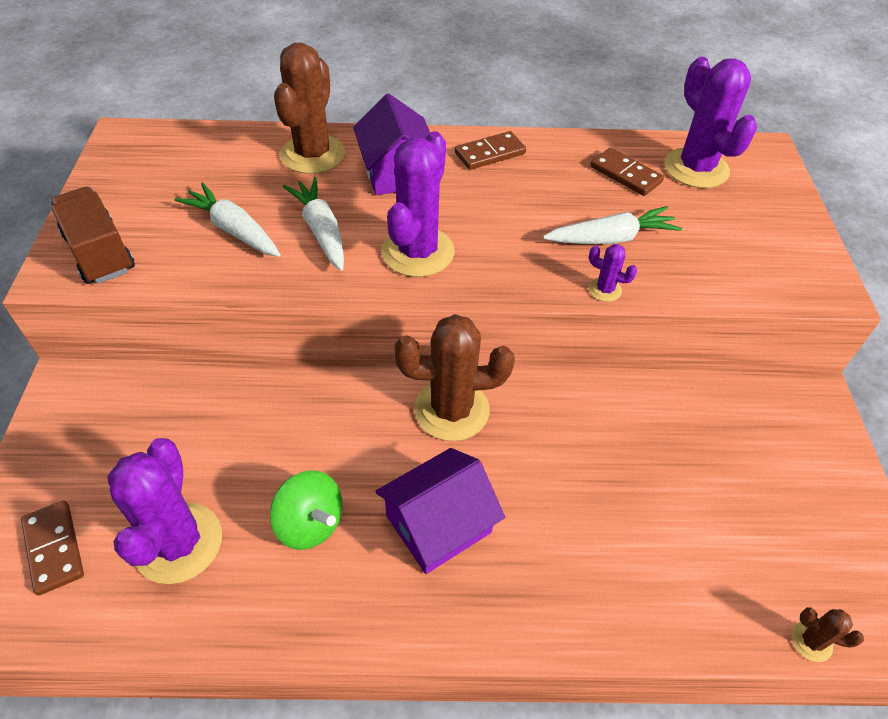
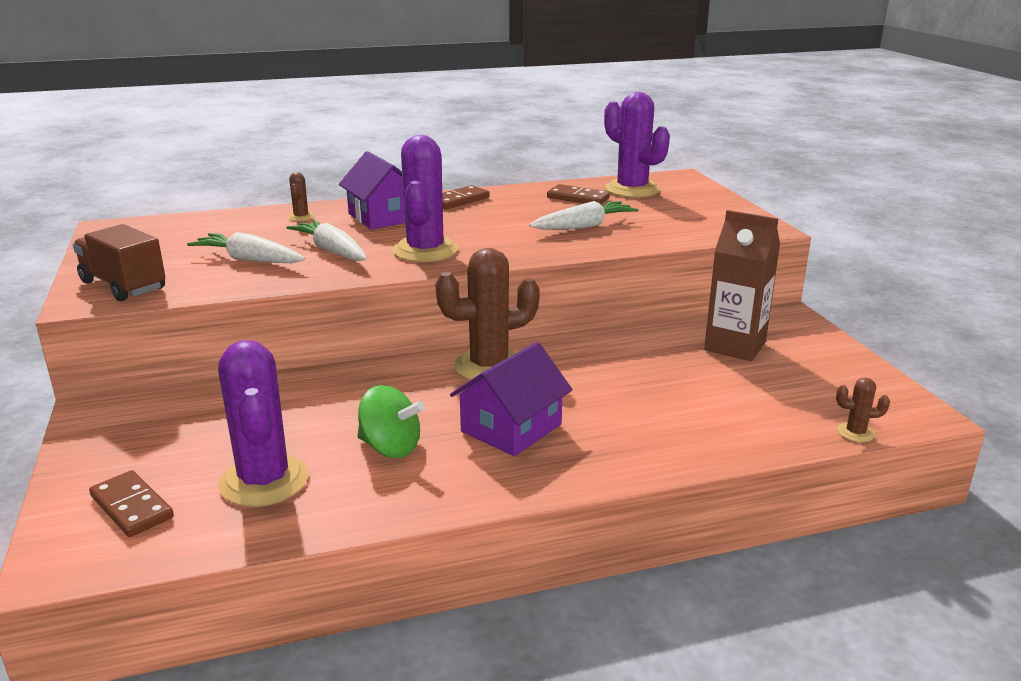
camera: 15 degrees left, 25 degrees down
brown cactus [274,43,345,174] -> brown cactus [288,172,314,221], size x0.44
purple cactus [589,244,637,302] -> none
none -> brown carton [704,210,780,361]

